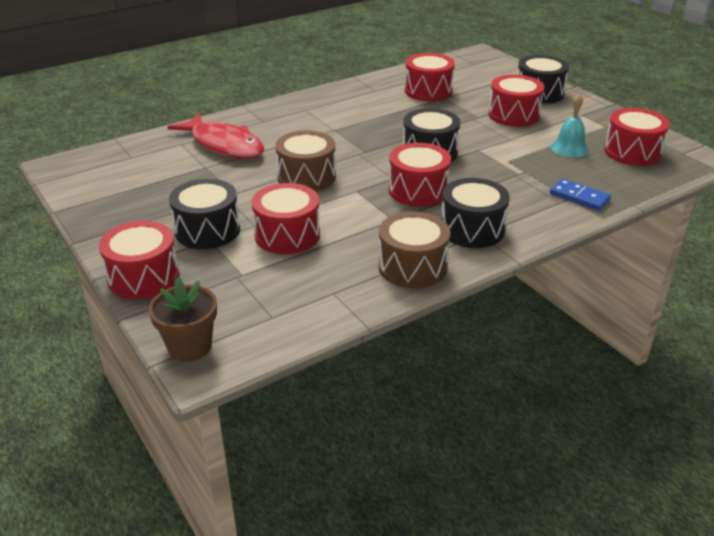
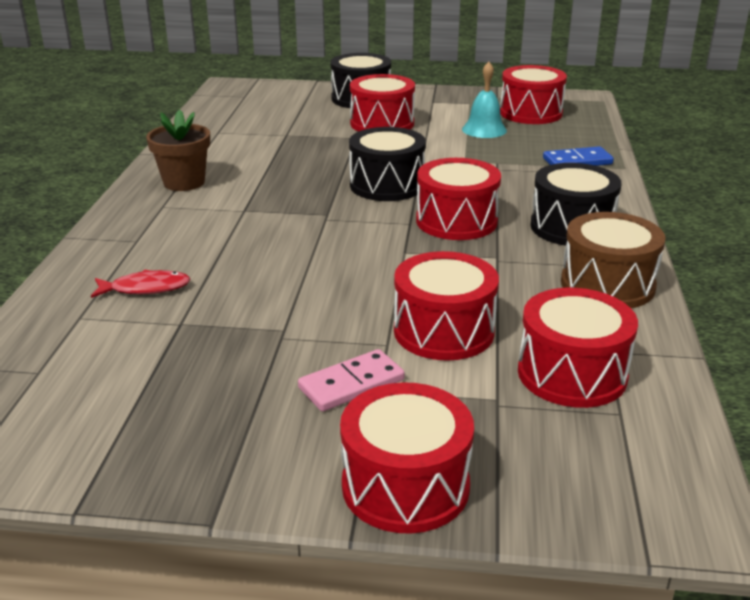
camera: 50 degrees left, 5 degrees down
brown flower pot [149,277,217,362] -> brown flower pot moved to [146,109,210,191]
red fish [168,113,264,159] -> red fish [91,269,190,298], size x0.48
black drum [169,179,240,249] -> pink domino [298,349,405,411]
brown drum [275,130,336,191] -> none
red drum [405,53,455,101] -> red drum moved to [518,288,638,408]

